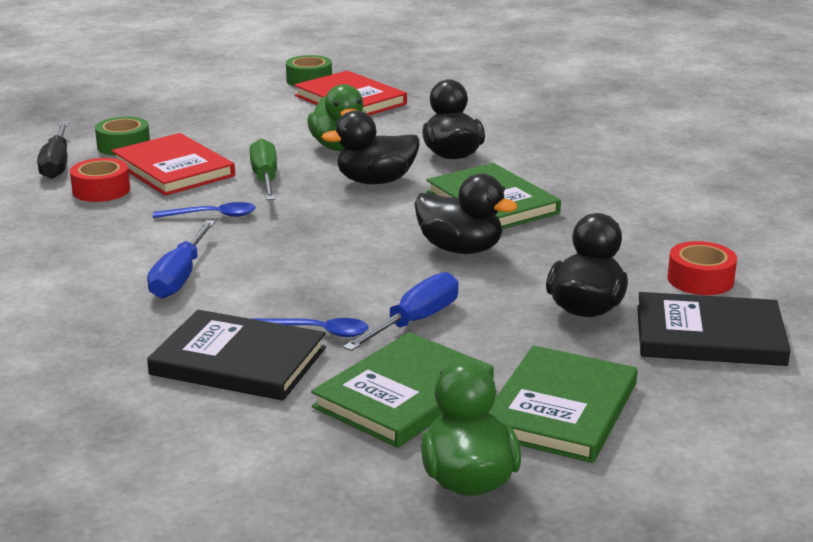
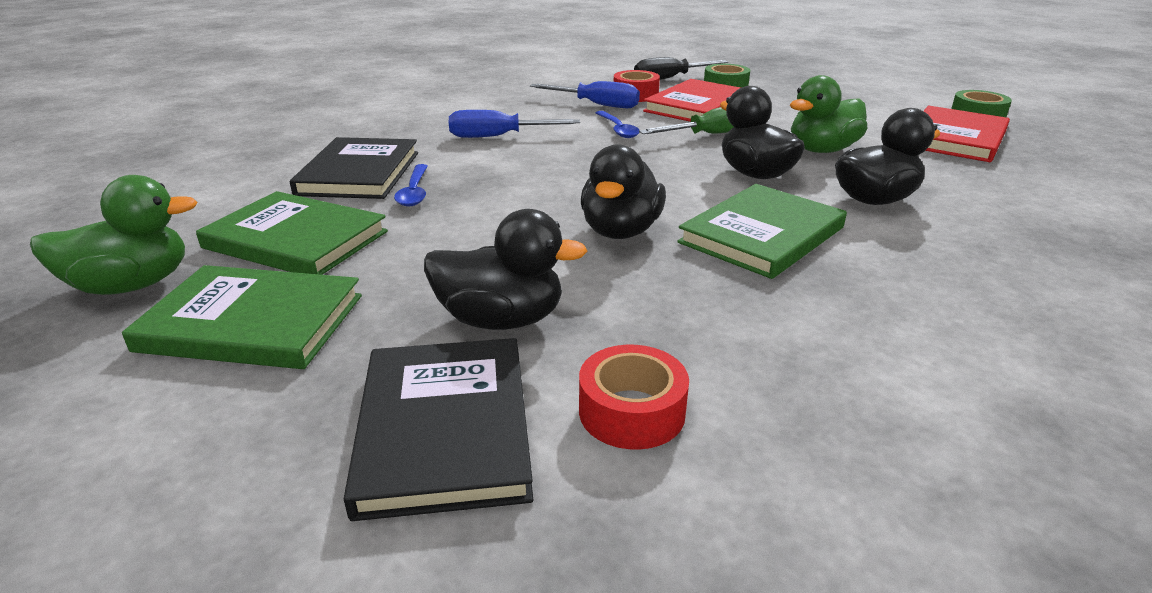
camera: 75 degrees right, 5 degrees up
blue screwdriver [343,272,458,351] -> blue screwdriver moved to [530,81,640,108]

